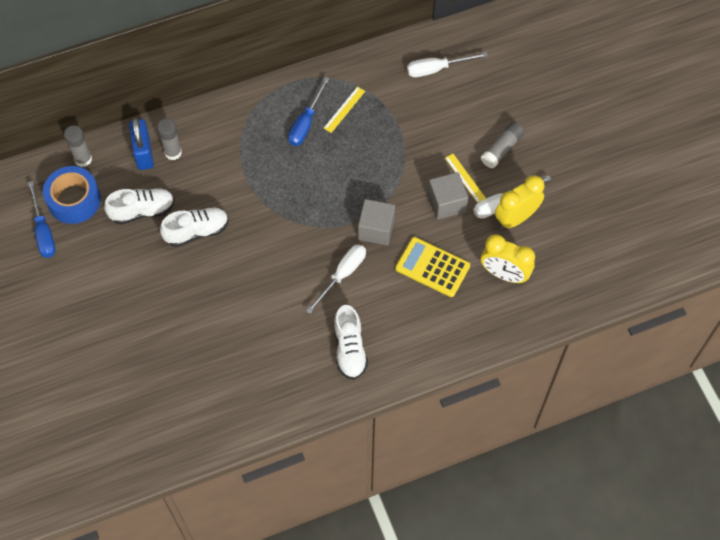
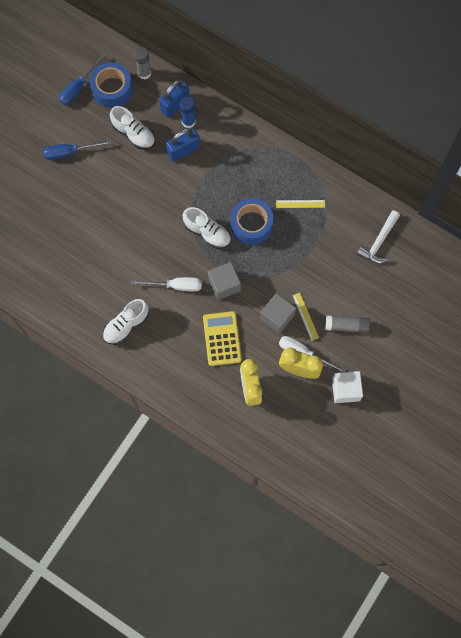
camera: 55 degrees right, 10 degrees up
grey glue stick [157,118,182,160] -> blue glue stick [180,97,196,128]
white shoe [160,207,229,247] -> white shoe moved to [183,207,231,249]
blue screwdriver [288,77,330,146] -> blue screwdriver moved to [43,140,111,160]
white screwdriver [407,52,488,77] -> white hammer [357,210,400,264]
yellow ruler [445,154,486,203] -> yellow ruler turned 45 degrees counterclockwise [292,293,319,341]
none -> blue padlock [166,128,200,162]
none -> blue tape [231,198,274,245]
none -> white cube [332,371,363,403]

